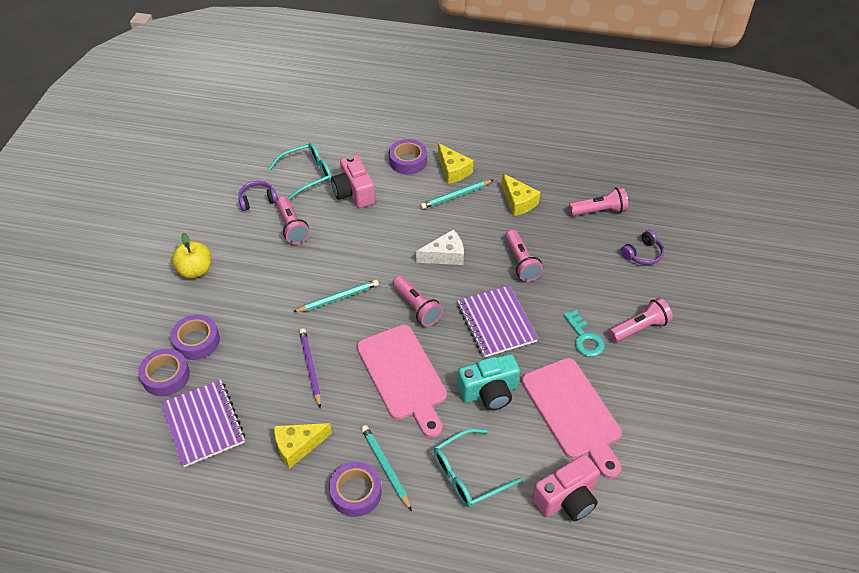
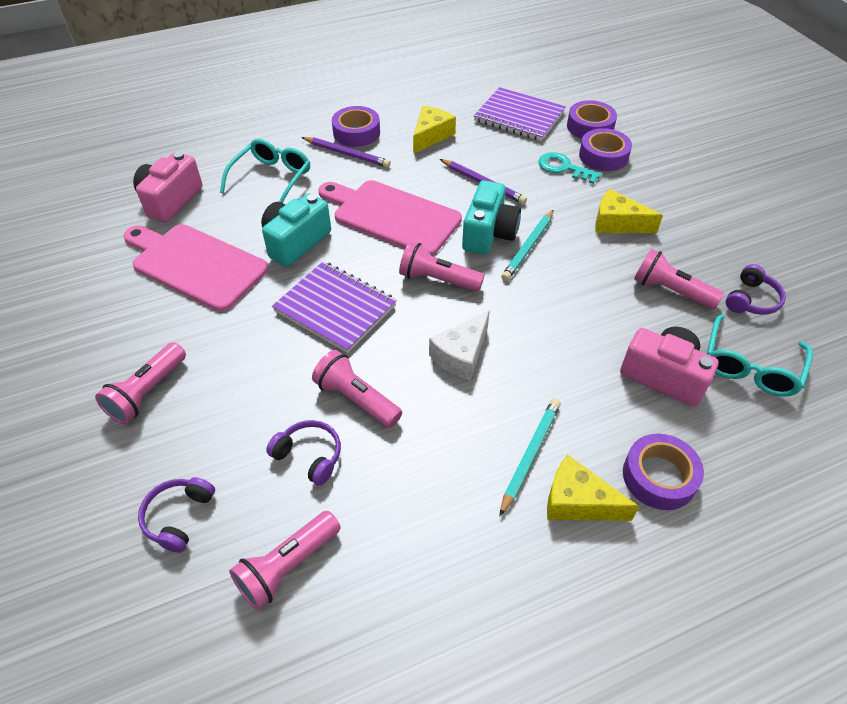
camera: 145 degrees right, 0 degrees up
yellow apple [172,233,211,278] -> none
turquoise pencil [361,425,412,511] -> purple pencil [301,137,391,168]
yellow cheese [501,173,540,216] -> yellow cheese moved to [595,189,663,233]
turquoise key [564,310,604,357] -> turquoise key moved to [538,152,601,184]
none -> purple headphones [266,420,341,486]
none -> turquoise camera [462,180,521,254]

